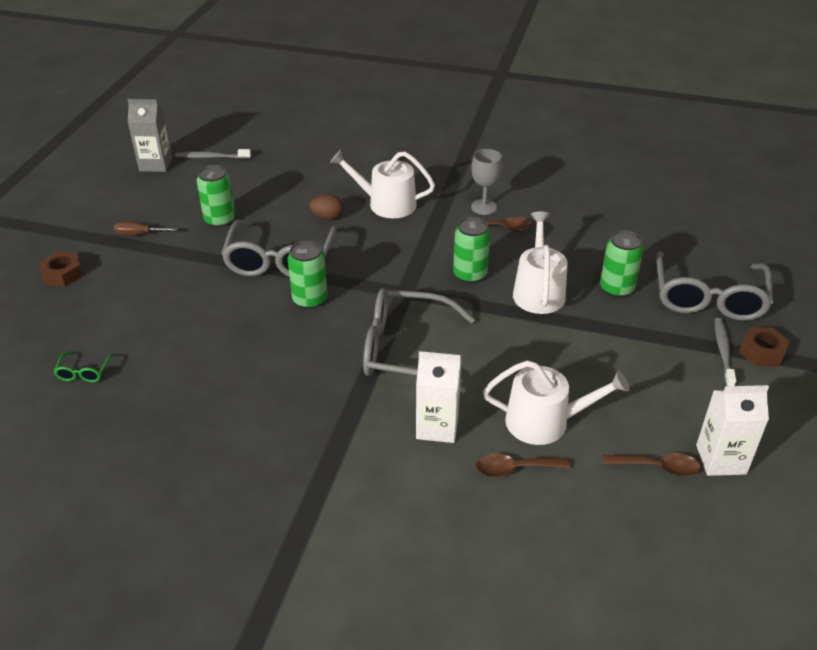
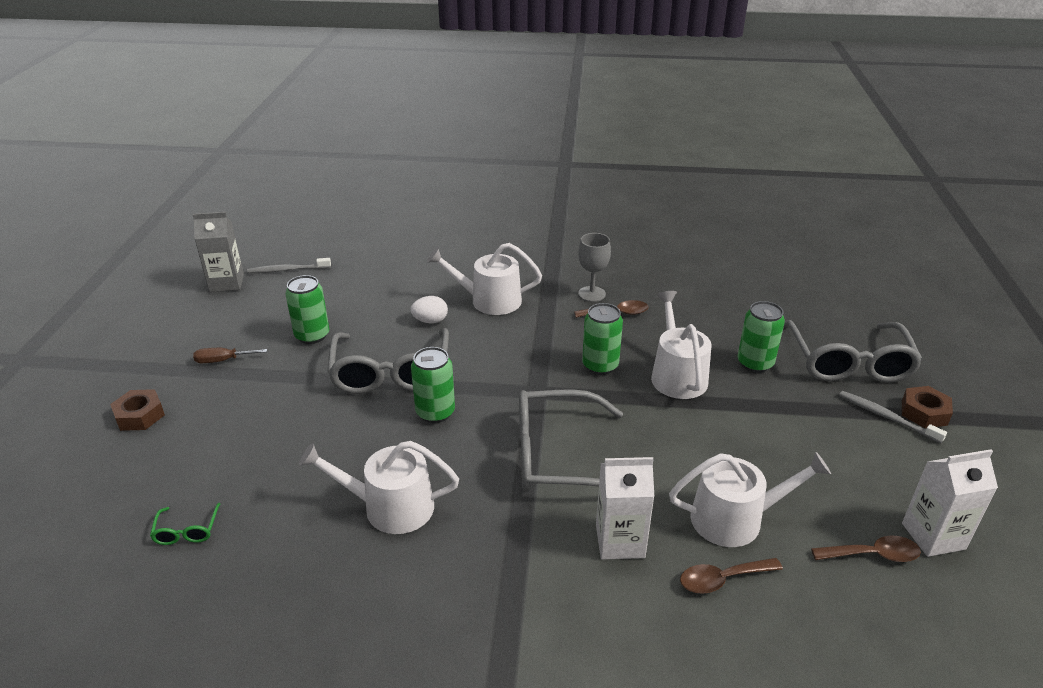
camera: 10 degrees left, 5 degrees down
brown egg [309,194,344,220] -> white egg [410,296,448,323]
grey toothbrush [715,318,736,386] -> grey toothbrush turned 45 degrees counterclockwise [839,391,947,444]
none -> white watering can [299,441,459,534]

